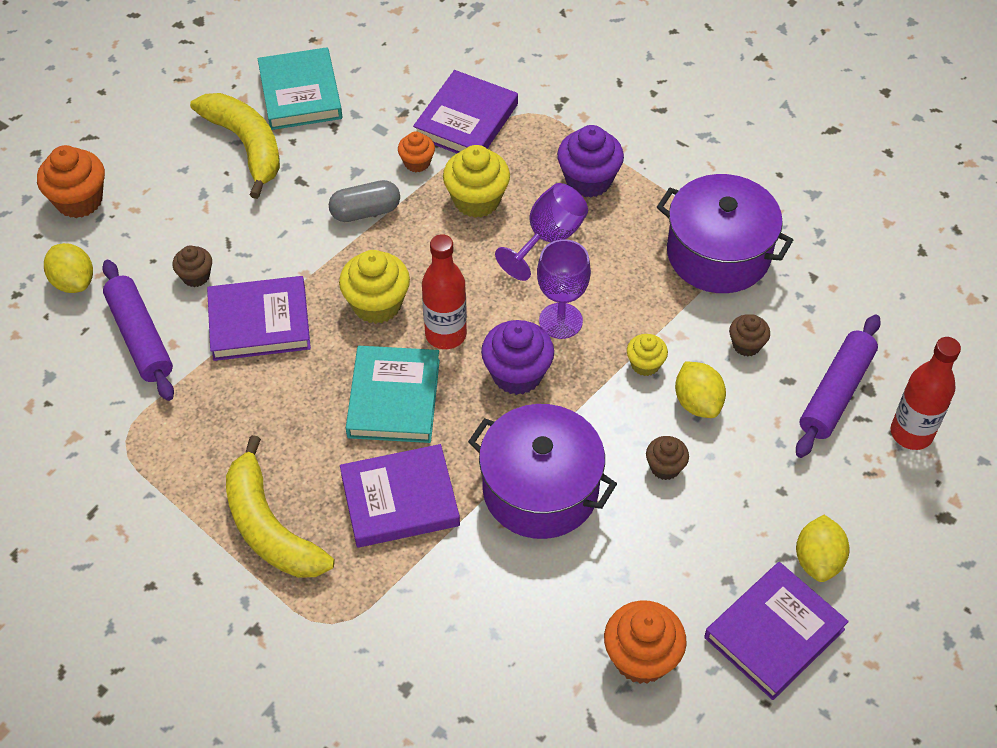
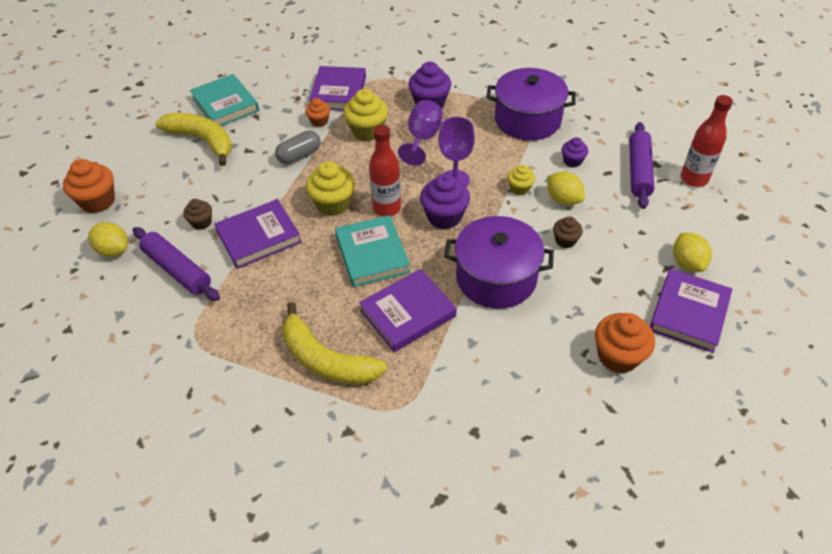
camera: 20 degrees left, 5 degrees down
brown cupcake [729,314,770,356] -> purple cupcake [562,137,588,168]

